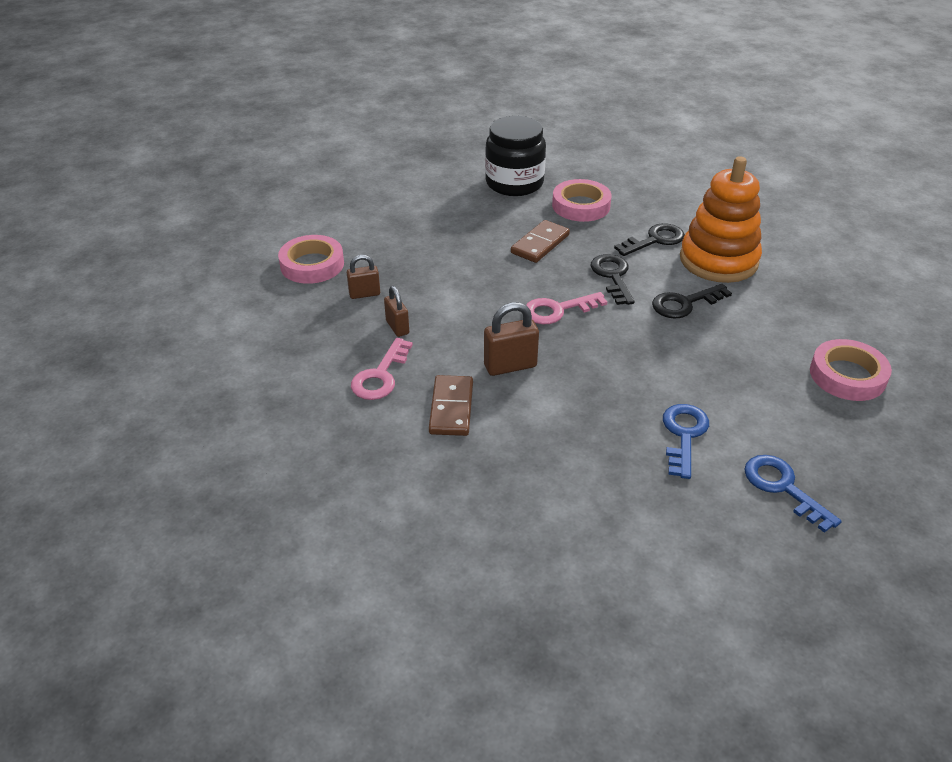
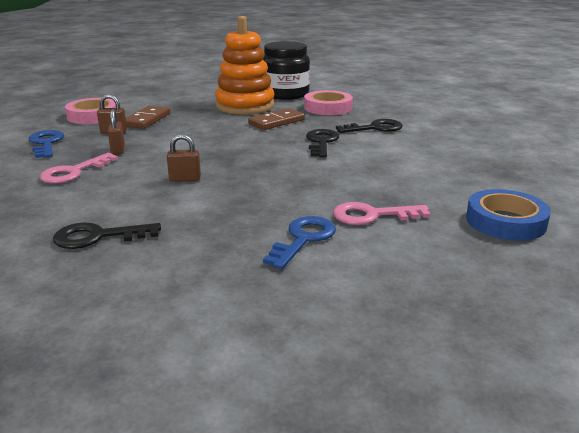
camera: 15 degrees right, 15 degrees down
brown domino [429,375,473,436] -> brown domino moved to [126,106,171,129]
brown padlock [484,302,539,376] -> brown padlock [167,134,201,181], size x0.65
pink key [526,292,607,324] -> pink key moved to [333,202,431,225]
black key [652,284,732,319] -> black key moved to [53,223,161,249]
orange stacking toy [680,156,762,283] -> orange stacking toy moved to [215,16,275,114]
blue key [744,455,842,533] -> blue key moved to [29,130,64,158]
pink tape [810,339,892,401] -> blue tape [466,189,551,241]

